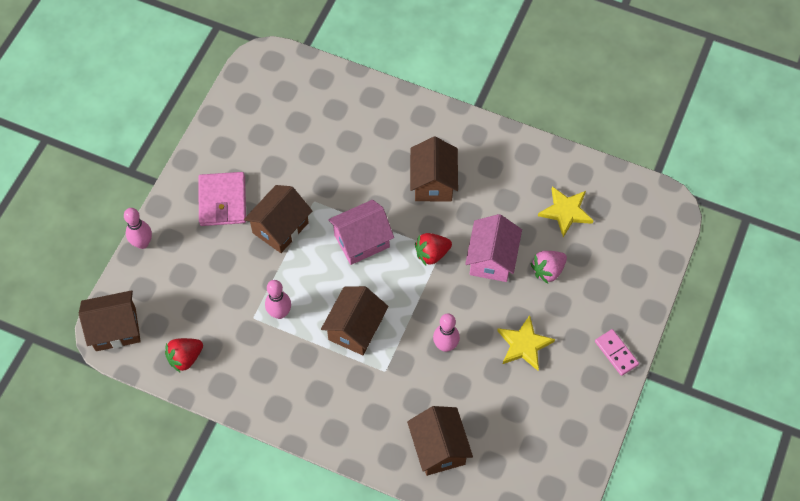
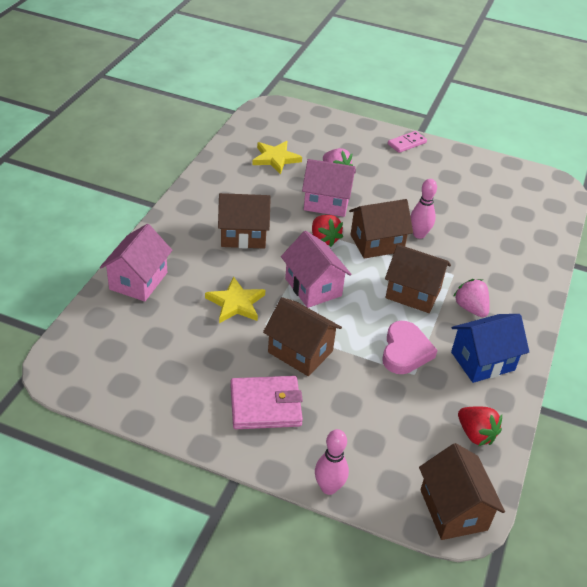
camera: 95 degrees left, 20 degrees down
pink bowling pin [265,280,291,319] -> pink heart [382,321,437,374]
brown house [407,406,473,476] -> brown house moved to [349,199,413,259]
yellow star [497,315,555,371] -> yellow star moved to [205,276,265,323]
none -> pink house [100,224,172,302]
none -> blue house [451,314,529,383]
none -> pink strawberry [453,279,490,317]

